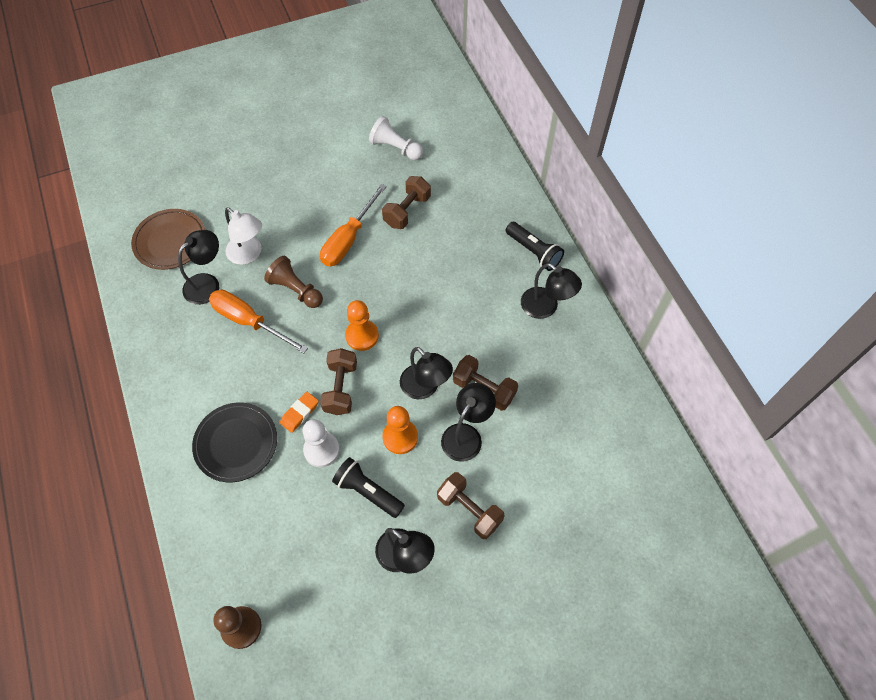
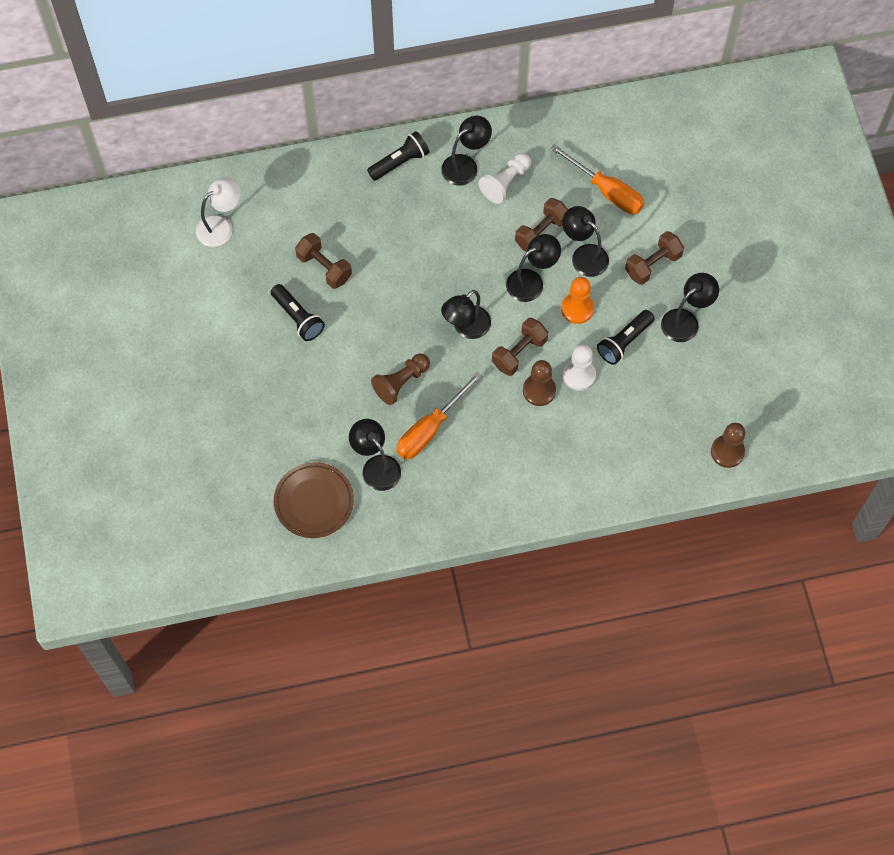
camera: 80 degrees left, 5 degrees up
black plate [192,402,277,482] -> none
white lamp [225,207,262,265] -> white lamp moved to [196,177,241,247]
orange eraser [280,392,319,433] -> brown pawn [523,360,556,406]
orange screwdriver [320,184,387,266] -> orange screwdriver moved to [550,144,644,214]
brown dumbbell [320,348,357,415] -> brown dumbbell turned 60 degrees counterclockwise [492,318,548,376]
orange pawn [345,300,379,351] -> black lamp [441,290,491,339]
white pawn [369,116,423,160] -> white pawn moved to [479,153,531,204]
none -> black flashlight [271,284,325,341]

